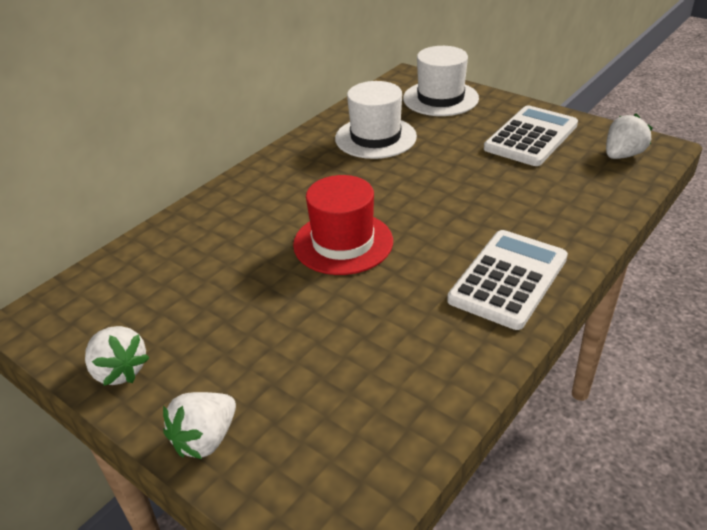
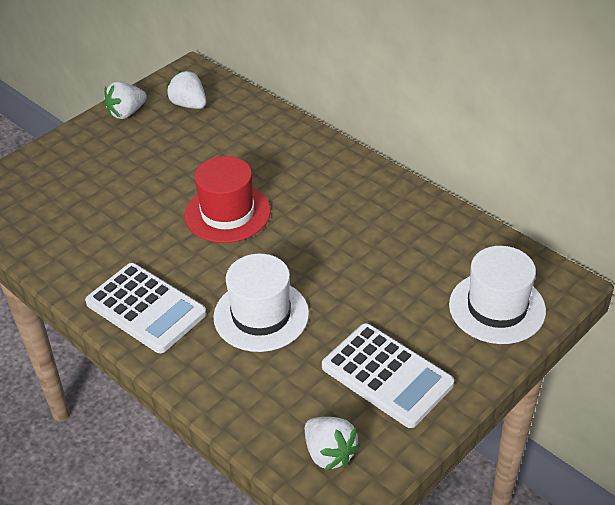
camera: 95 degrees right, 5 degrees up
white strawberry [163,392,236,459] -> white strawberry moved to [167,71,206,109]
white hat [335,81,417,159] -> white hat moved to [213,254,309,352]

